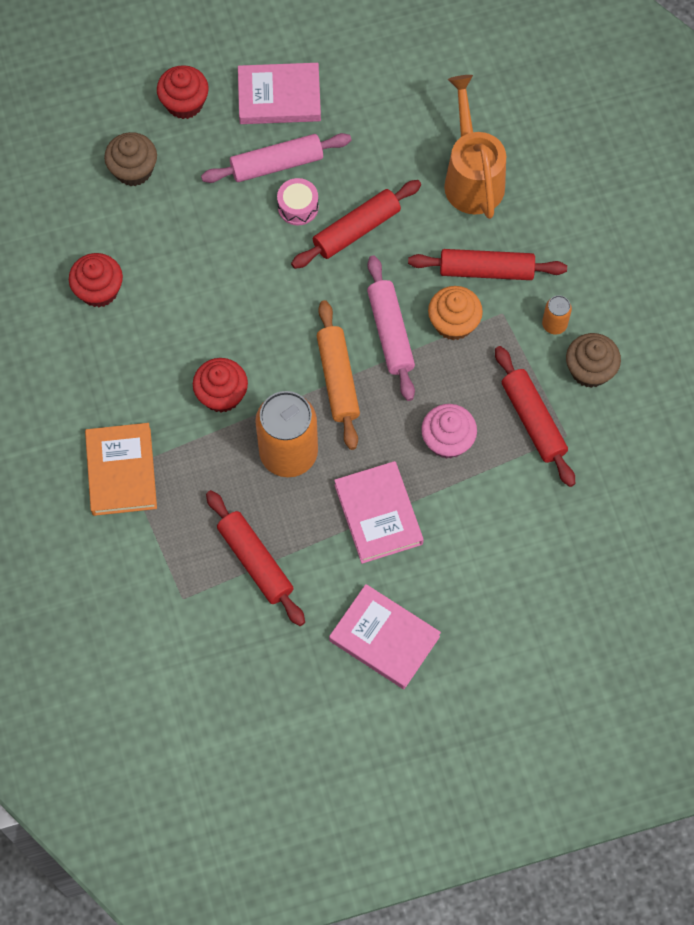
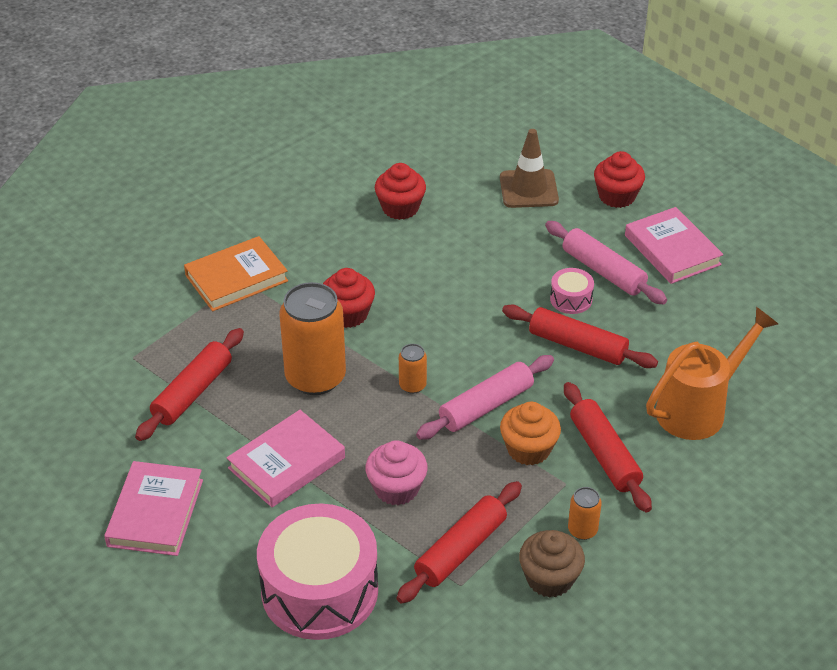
camera: 65 degrees right, 25 degrees down
brown cupcake [104,132,157,186] -> brown traffic cone [500,129,559,208]
orange rolling pin [317,300,360,450] -> orange can [399,344,427,394]
none -> pink drum [257,504,378,640]

